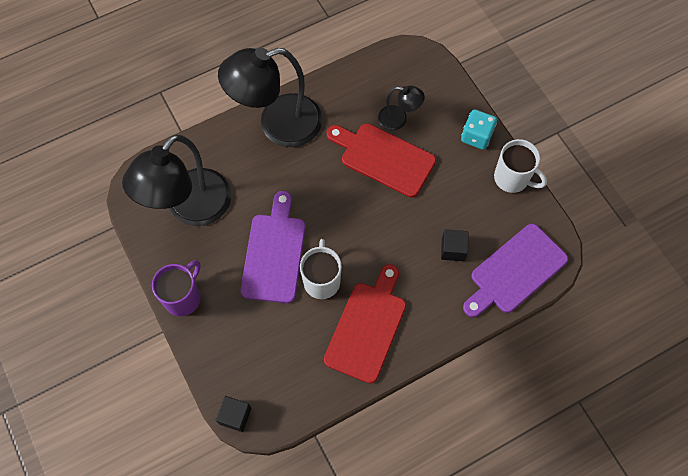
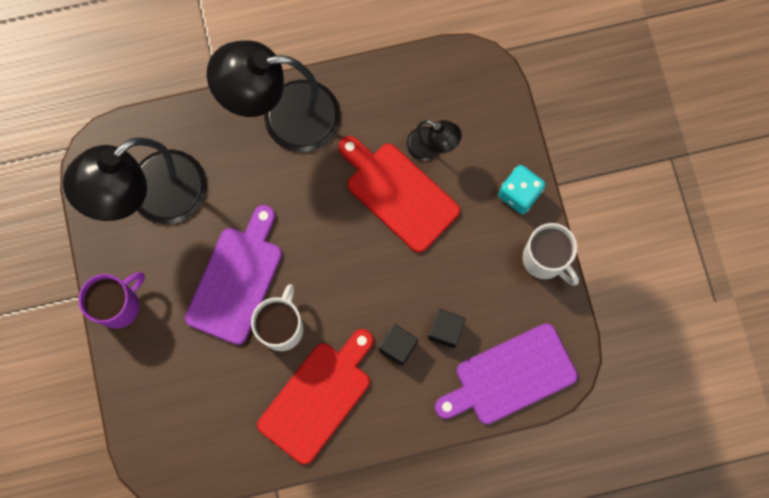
camera: 15 degrees right, 10 degrees up
black cube [216,396,252,432] -> black cube moved to [379,324,418,366]

